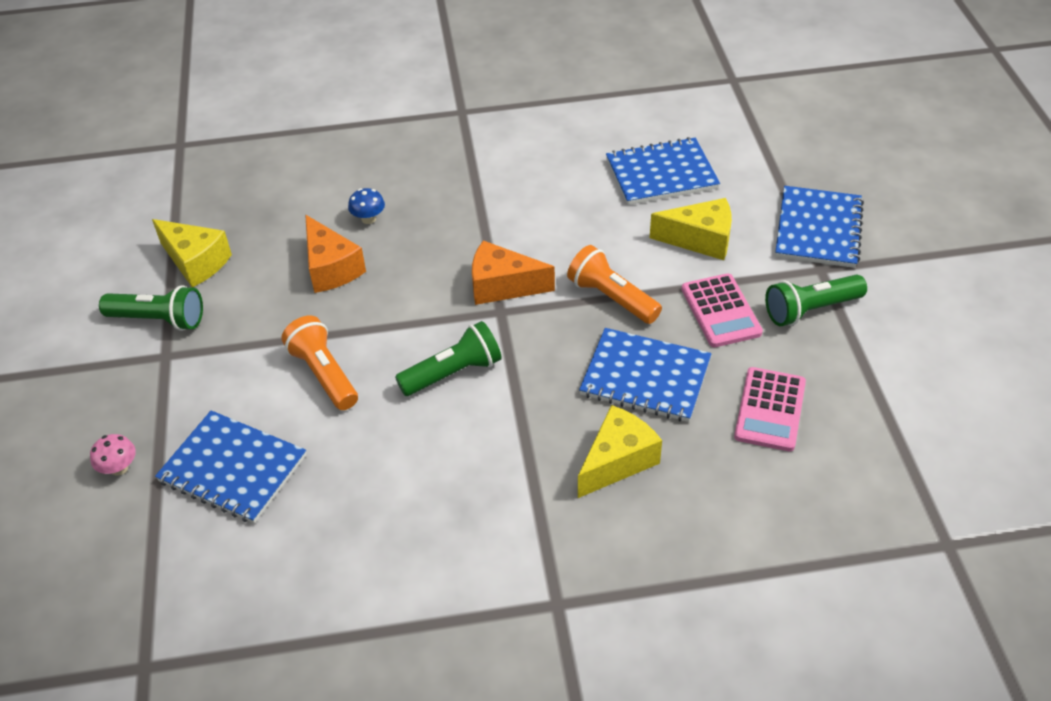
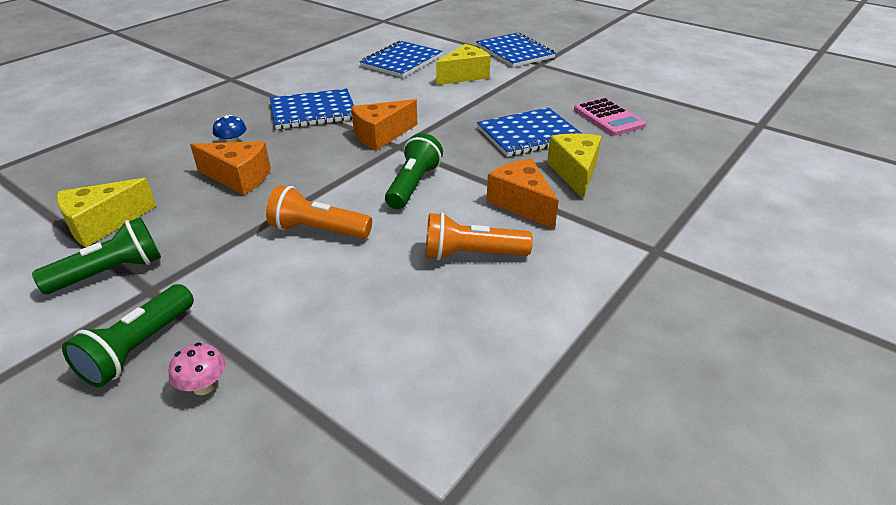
camera: 45 degrees left, 10 degrees down
yellow cheese [152,219,232,288] -> yellow cheese turned 150 degrees clockwise [56,178,156,247]
blue notebook [155,410,306,523] -> blue notebook moved to [270,88,354,129]
orange flashlight [567,245,662,324] -> orange flashlight moved to [426,212,533,261]
pink calculator [682,274,763,347] -> none
green flashlight [765,275,867,326] -> green flashlight moved to [62,284,194,388]
none -> orange cheese [486,158,559,229]

